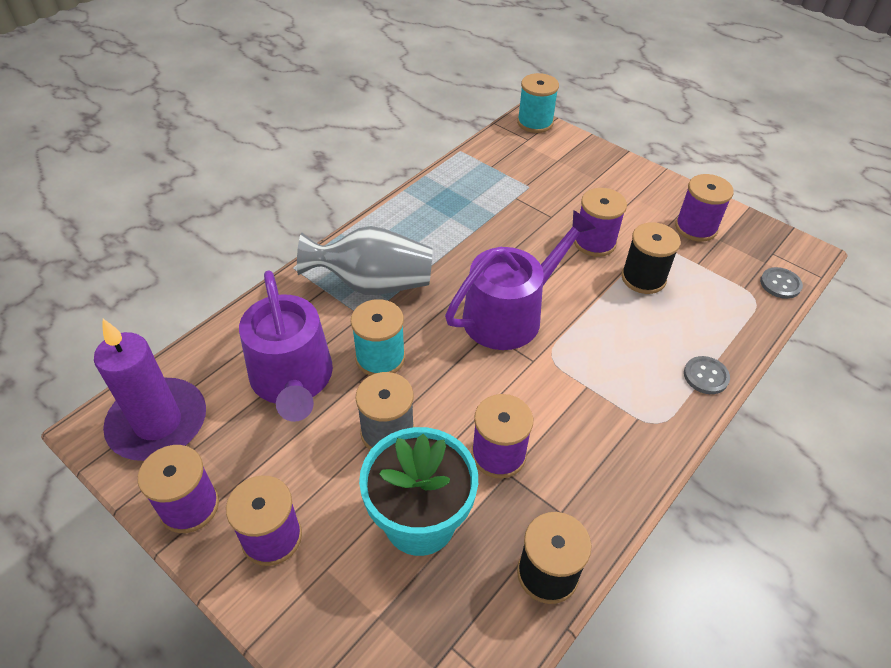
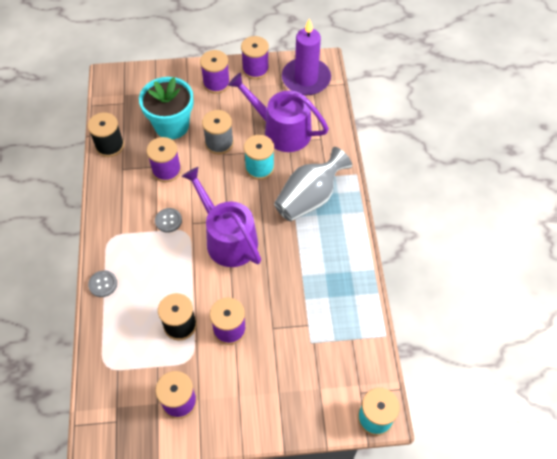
camera: 135 degrees right, 10 degrees up
purple watering can [445,210,596,350] -> purple watering can turned 135 degrees clockwise [182,167,261,267]
grey button [760,267,803,299] -> grey button moved to [155,208,182,233]

